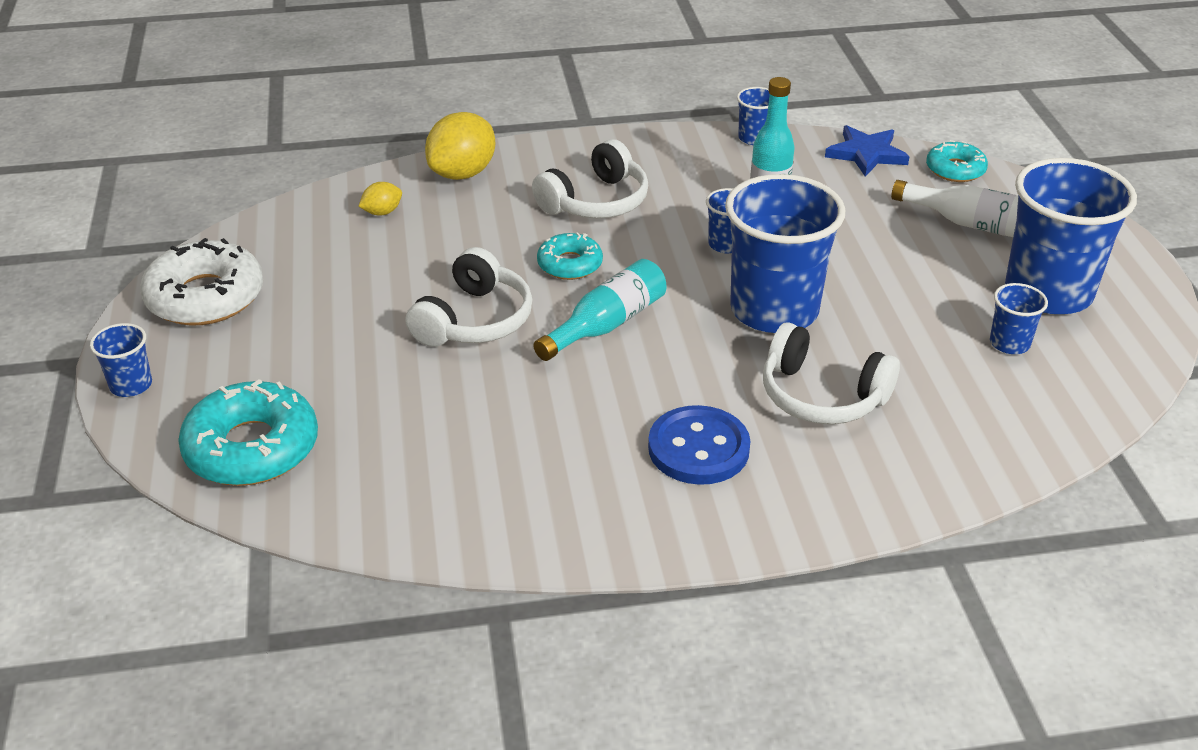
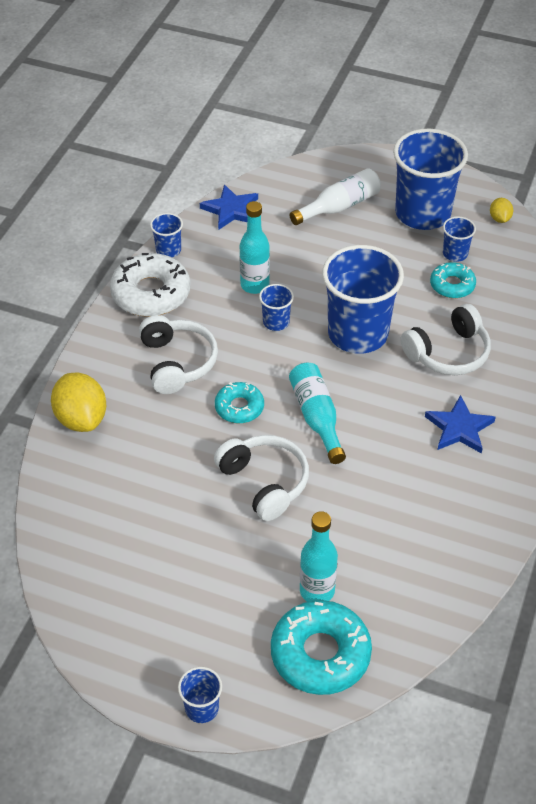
camera: 60 degrees left, 10 degrees up
white donut [140,238,263,326] -> white donut moved to [110,253,191,317]
yellow lemon [358,182,402,216] -> yellow lemon moved to [490,198,513,223]
blue button [648,405,750,485] -> blue star [425,395,496,454]
turquoise donut [926,140,988,182] -> turquoise donut moved to [430,262,476,298]
none -> turquoise bottle [300,511,338,602]

